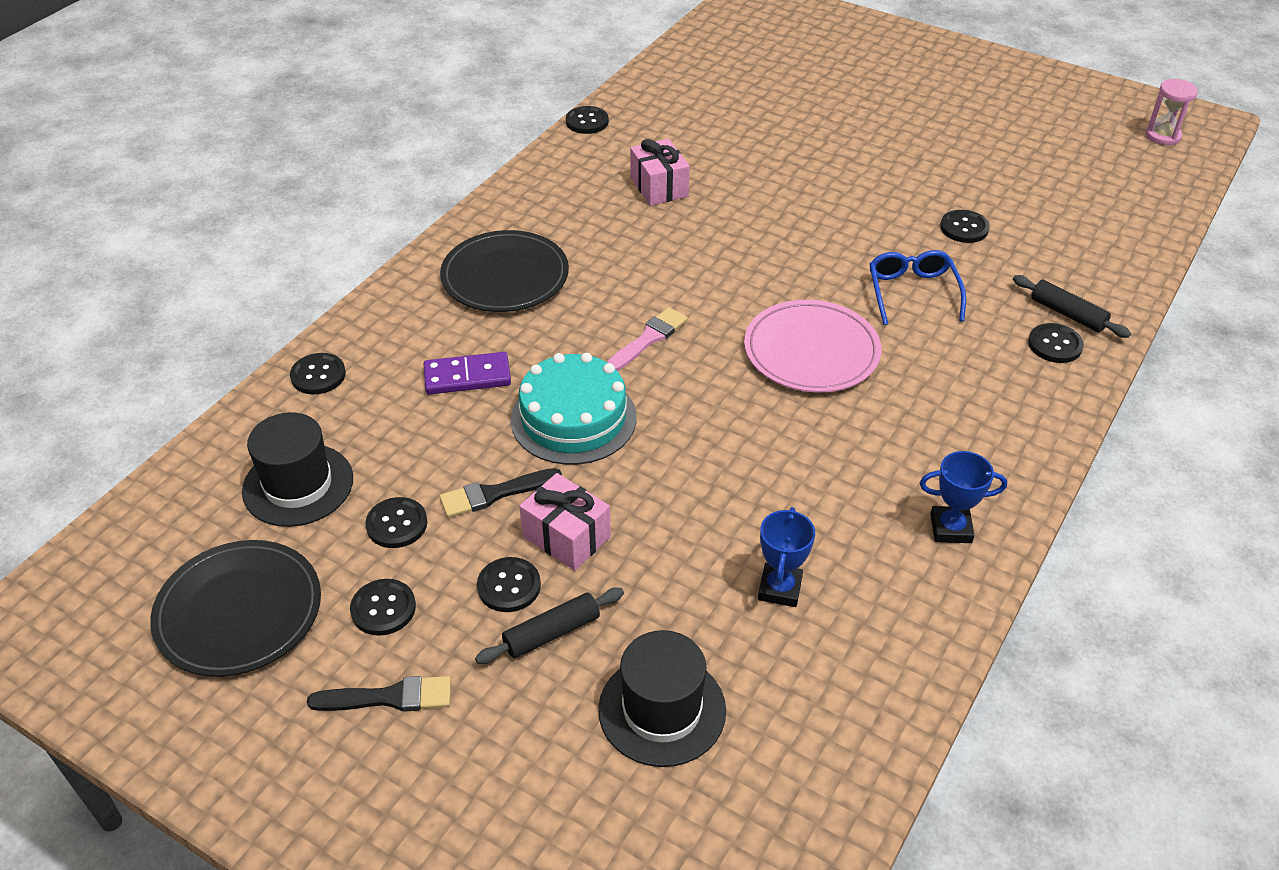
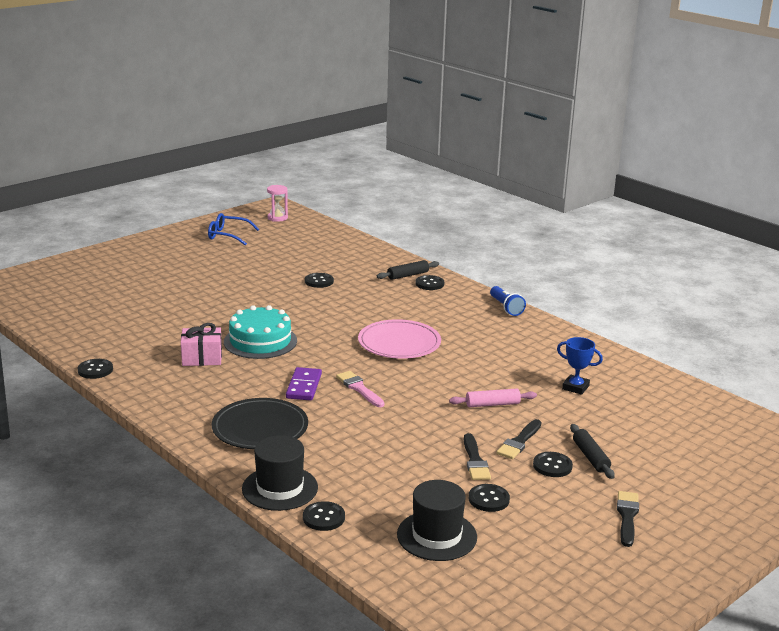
camera: 75 degrees left, 20 degrees down
black plate [150,540,321,677] -> none
black button [350,579,416,636] -> none
purple domino [424,352,511,395] -> purple domino moved to [286,367,322,400]
turquoise cake [511,353,636,465] -> turquoise cake moved to [224,305,297,359]
pink gift [519,473,611,571] -> black brush [496,419,542,459]
black hat [598,630,726,767] -> black hat moved to [242,435,318,511]
blue glasses [869,250,966,325] -> blue glasses moved to [208,213,259,246]
blue trophy [920,451,1007,543] -> none
none -> pink rolling pin [449,389,537,407]
none -> blue flashlight [490,286,526,316]

